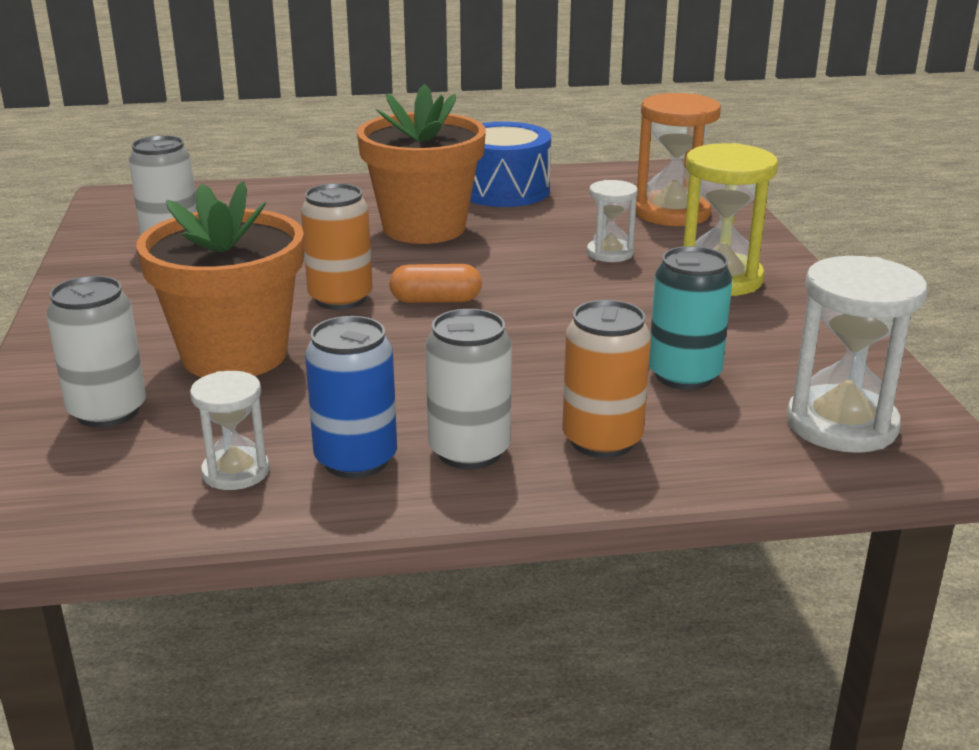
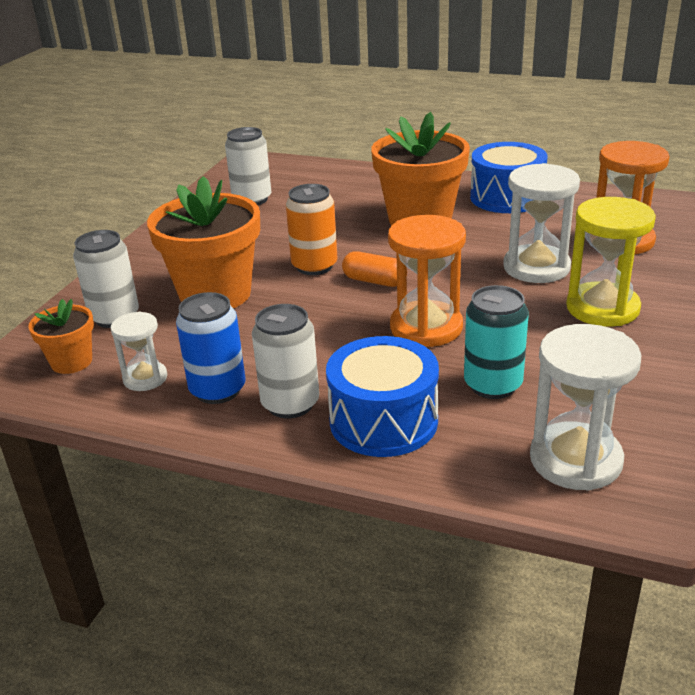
camera: 30 degrees right, 5 degrees up
orange can [562,300,651,458] -> blue drum [326,336,439,457]
white hourglass [587,180,638,262] -> white hourglass [503,163,580,283], size x1.75
none -> orange flower pot [28,299,94,374]
none -> orange hourglass [388,215,466,347]

